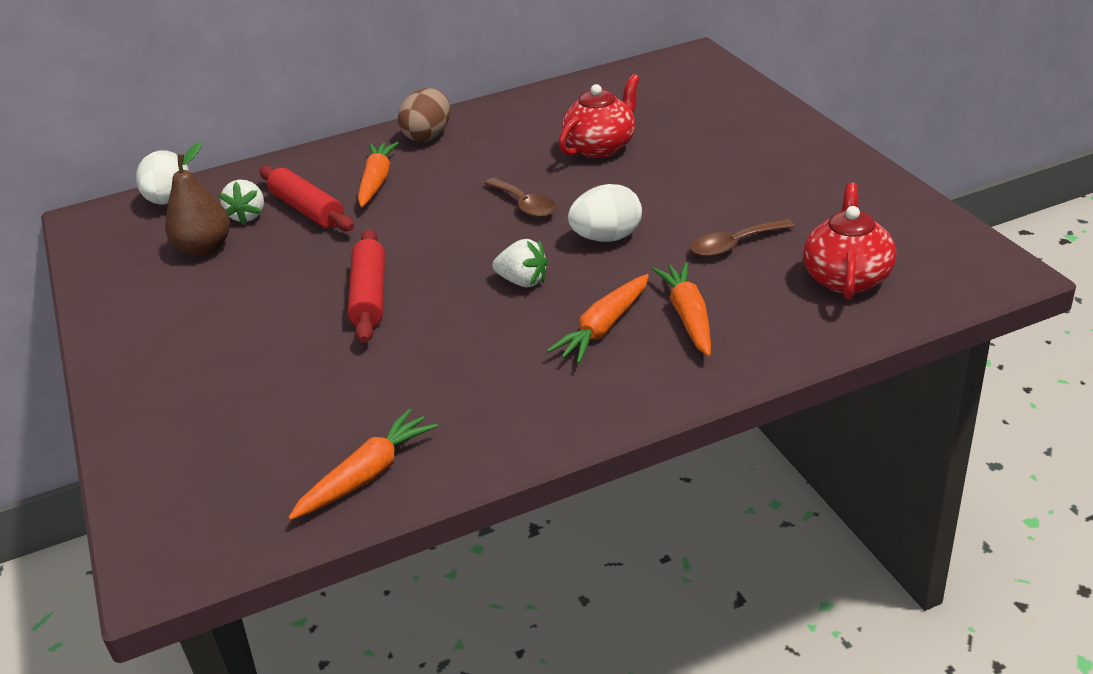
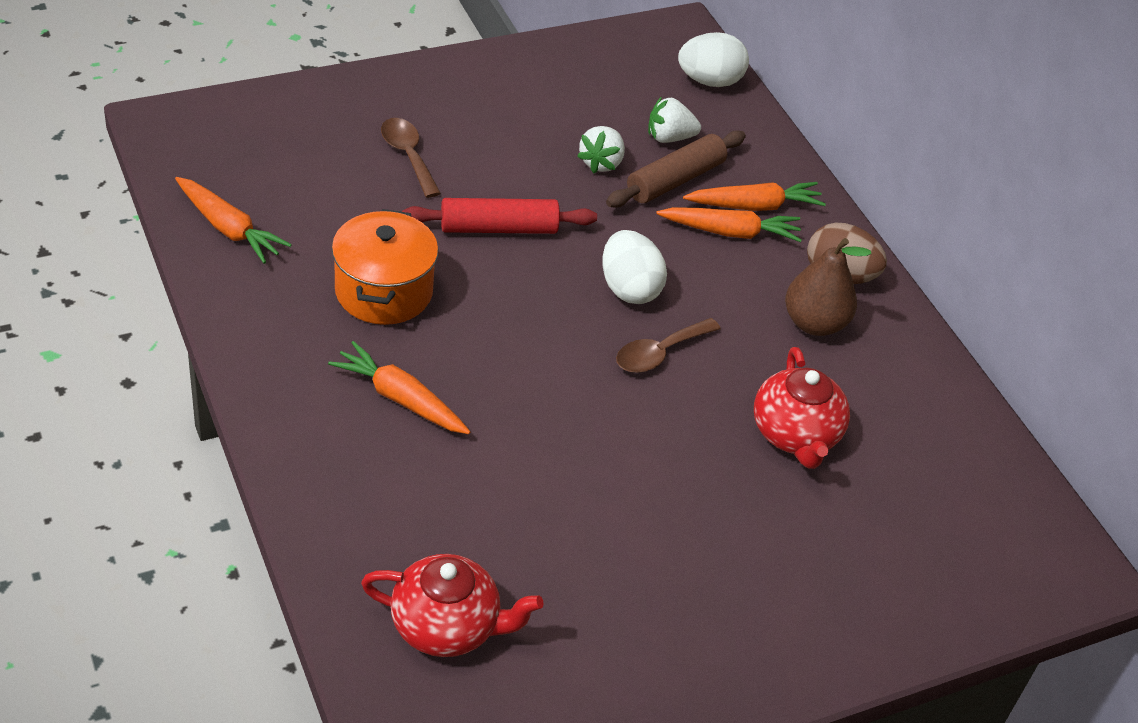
camera: 80 degrees right, 10 degrees up
brown pear [165,142,230,256] -> brown pear moved to [785,238,871,336]
red rolling pin [259,166,354,231] -> brown rolling pin [606,131,746,207]
white strawberry [492,239,548,287] -> white strawberry moved to [577,126,625,174]
red teapot [559,74,640,158] -> red teapot turned 45 degrees clockwise [754,347,850,469]
white egg [568,184,642,242] -> white egg moved to [602,230,667,304]
orange carrot [652,262,711,356] -> orange carrot moved to [683,182,826,211]
brown spoon [690,219,795,257] -> brown spoon moved to [381,118,441,198]
none -> orange pot [332,209,438,325]

